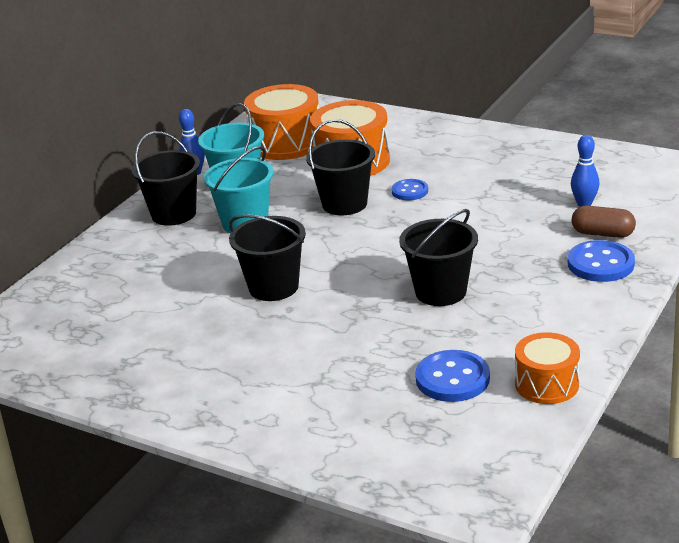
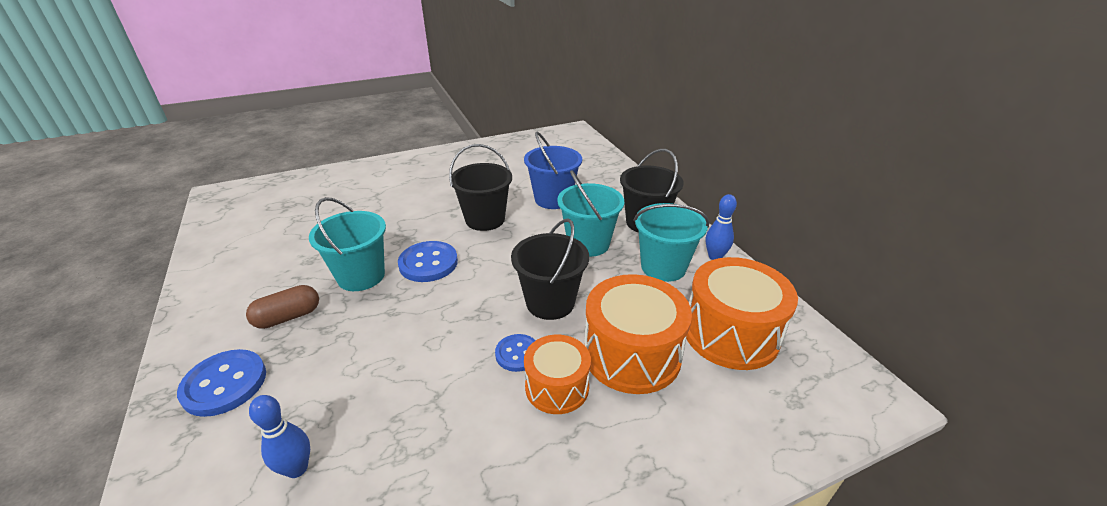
camera: 125 degrees right, 5 degrees up
black bucket [399,209,478,306] -> turquoise bucket [309,197,386,291]
blue button [415,350,490,402] -> blue button moved to [398,241,458,282]
orange drum [515,332,580,404] -> orange drum moved to [524,335,591,414]
brown capsule [572,206,636,238] -> brown capsule moved to [246,285,319,329]
none -> blue bucket [524,132,582,209]

